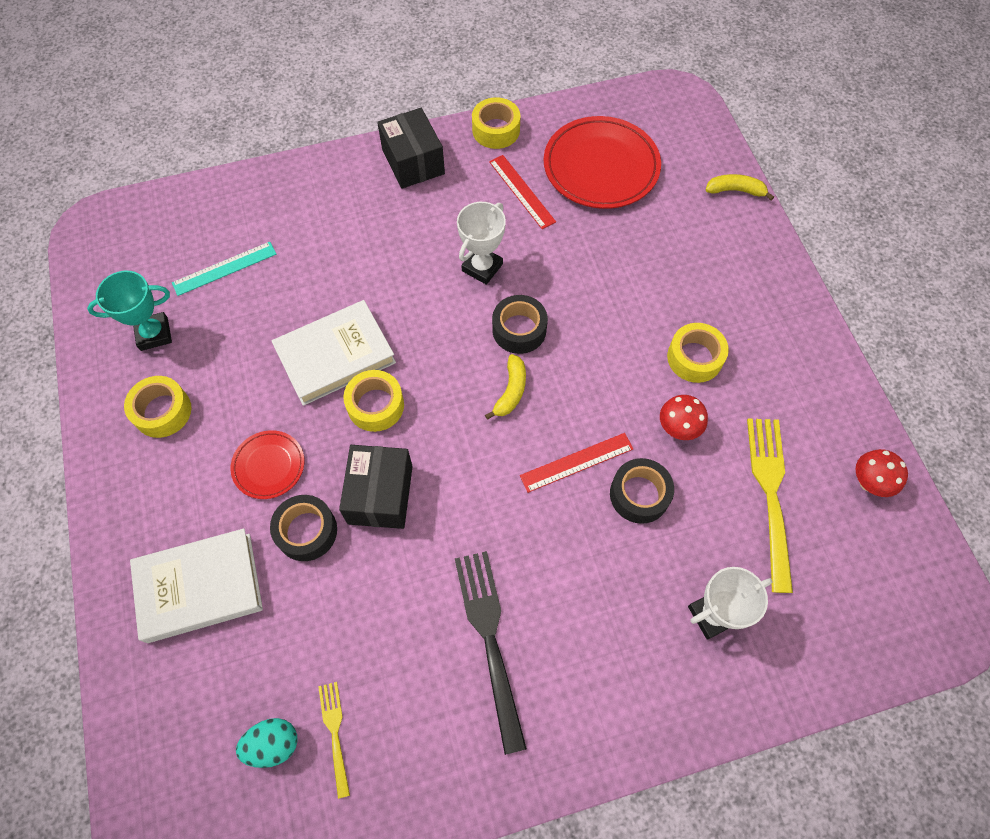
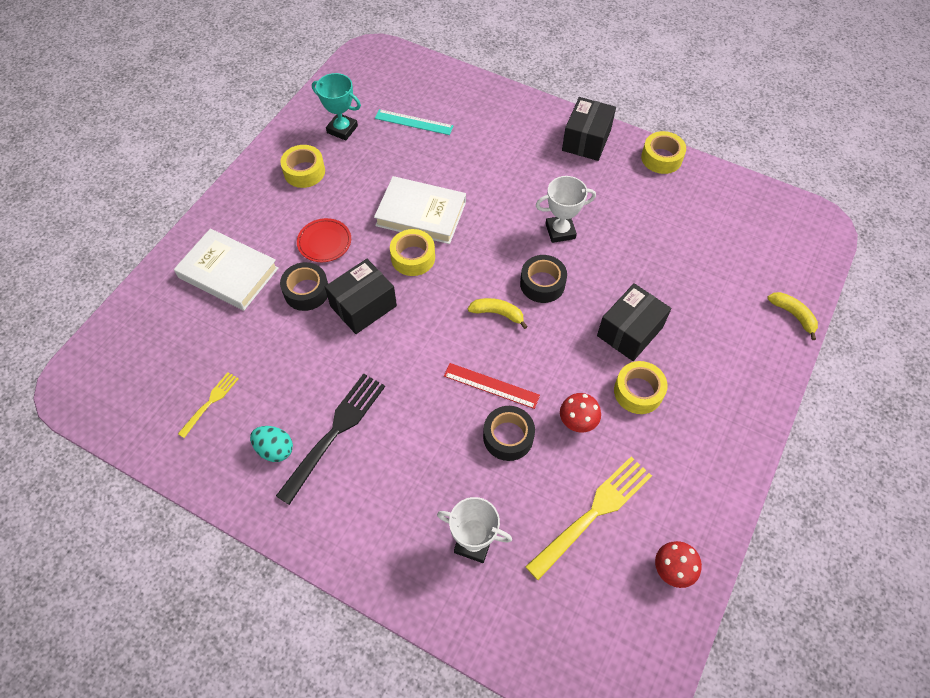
camera: 45 degrees right, 5 degrees down
turquoise egg [236,718,298,768] -> turquoise egg moved to [250,426,293,462]
yellow banana [485,354,526,420] -> yellow banana turned 135 degrees counterclockwise [468,298,528,329]
red ruler [489,155,556,229] -> none
red plate [544,116,661,209] -> none
none -> black box [597,283,671,361]

